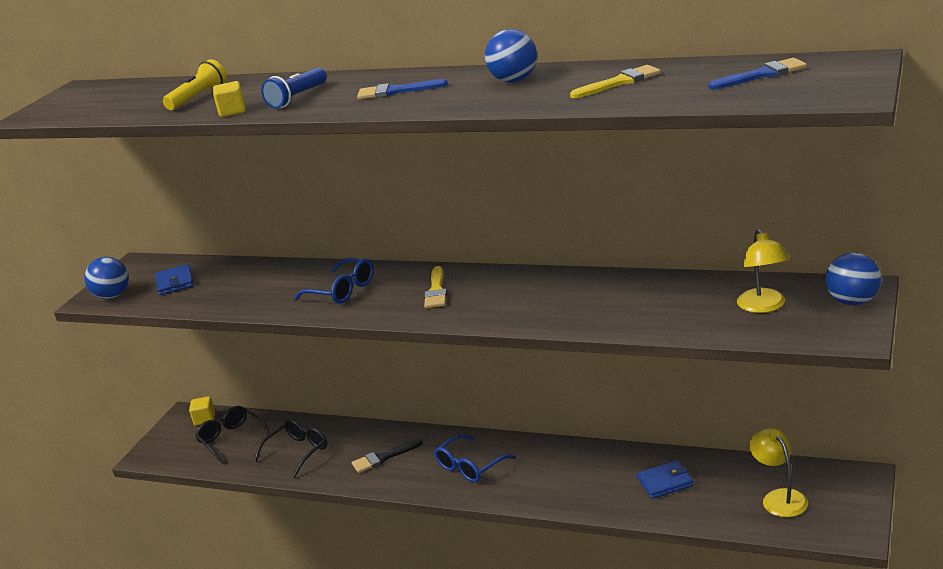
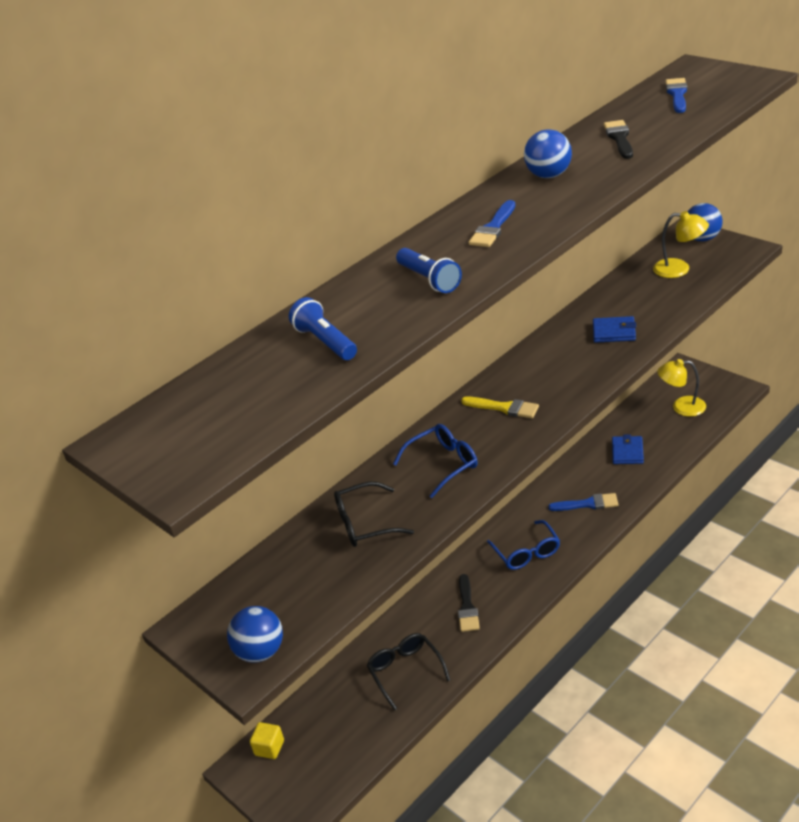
camera: 65 degrees left, 10 degrees up
blue wallet [155,264,194,295] -> blue wallet moved to [593,316,636,343]
yellow flashlight [163,59,227,110] -> blue flashlight [289,297,357,360]
black glasses [195,406,271,464] -> black glasses moved to [334,482,414,547]
yellow cube [213,81,246,117] -> none
yellow brush [570,65,661,98] -> black brush [604,120,633,159]
none -> blue brush [548,493,618,511]

